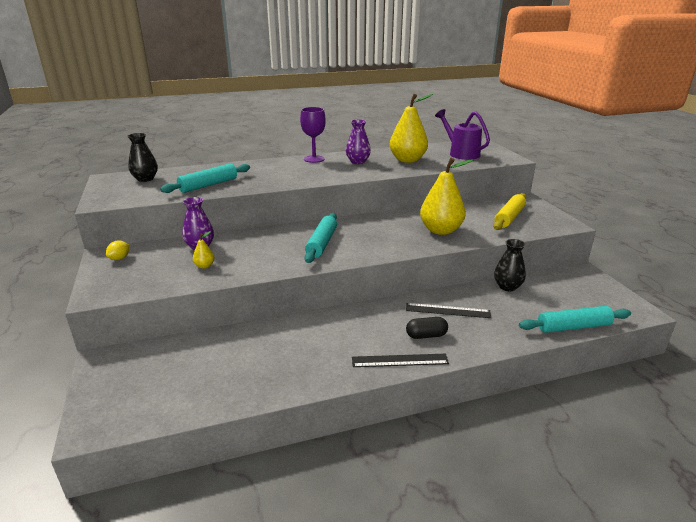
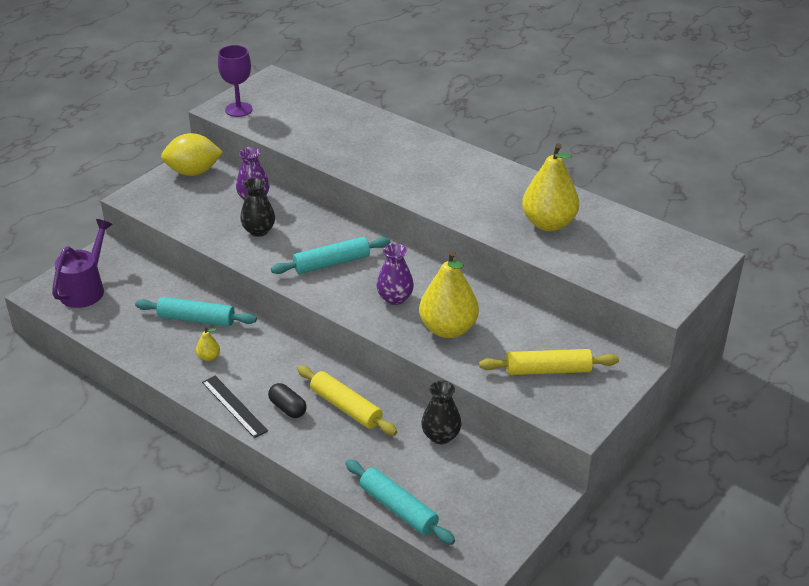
camera: 55 degrees right, 10 degrees up
yellow lemon [106,240,129,260] -> yellow lemon [161,133,223,176], size x2.16
black vase [128,133,158,182] -> black vase moved to [240,178,275,237]
turquoise rolling pin [160,164,250,193] -> turquoise rolling pin moved to [135,297,257,327]
yellow pear [193,231,214,269] -> yellow pear moved to [196,327,220,361]
purple goblet [300,107,326,163] -> purple goblet moved to [218,45,253,117]
purple vase [346,119,371,164] -> purple vase moved to [376,243,414,305]
black ruler [406,303,491,318] -> yellow rolling pin [297,366,397,436]
purple watering can [435,109,490,160] -> purple watering can moved to [52,219,113,308]

